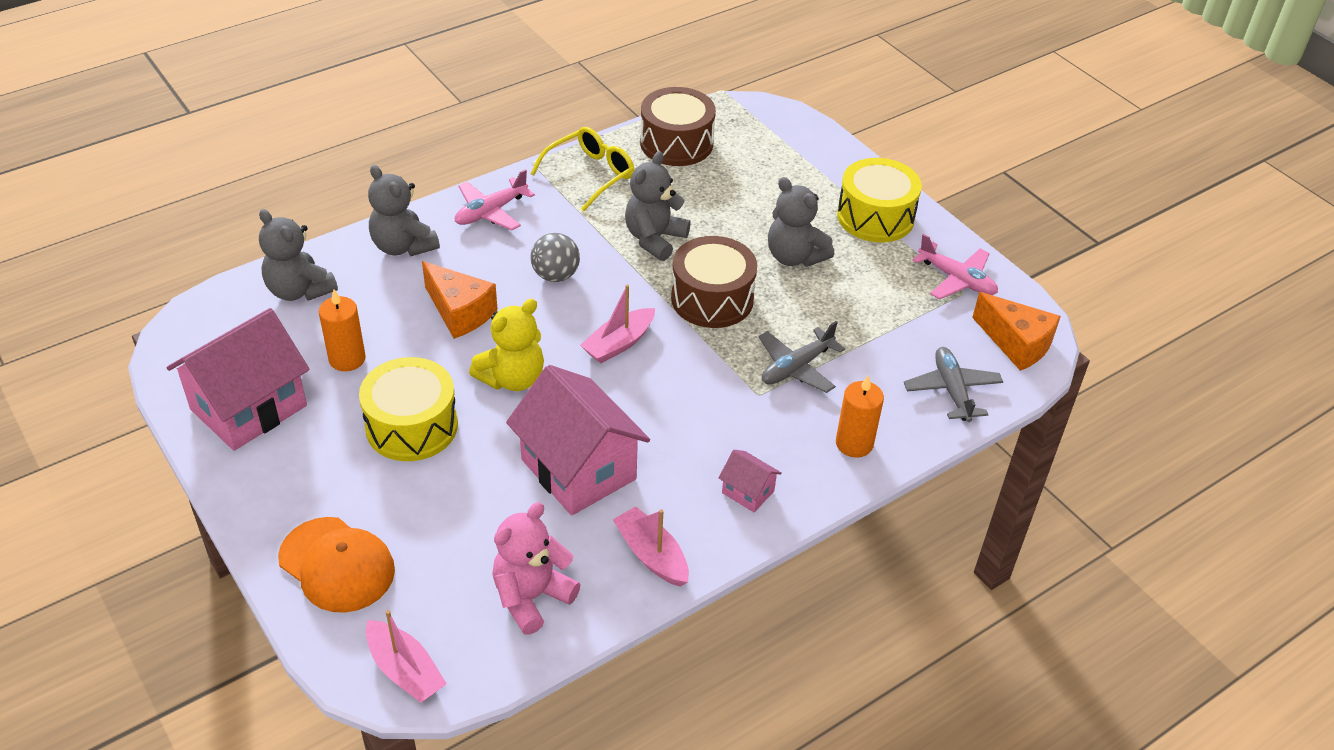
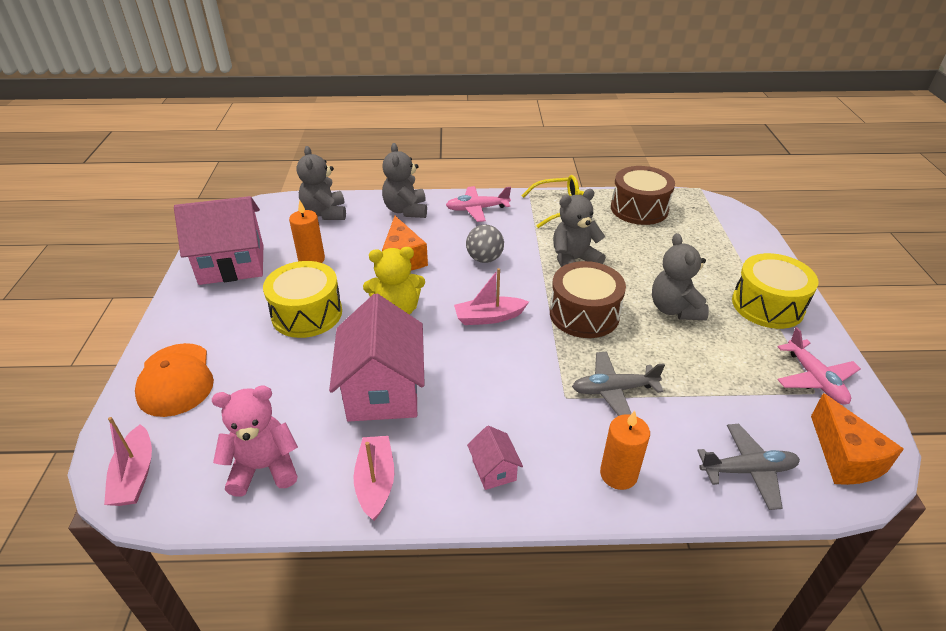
camera: 35 degrees right, 5 degrees down
grey plane [904,347,1003,422] -> grey plane turned 60 degrees clockwise [697,424,800,510]

